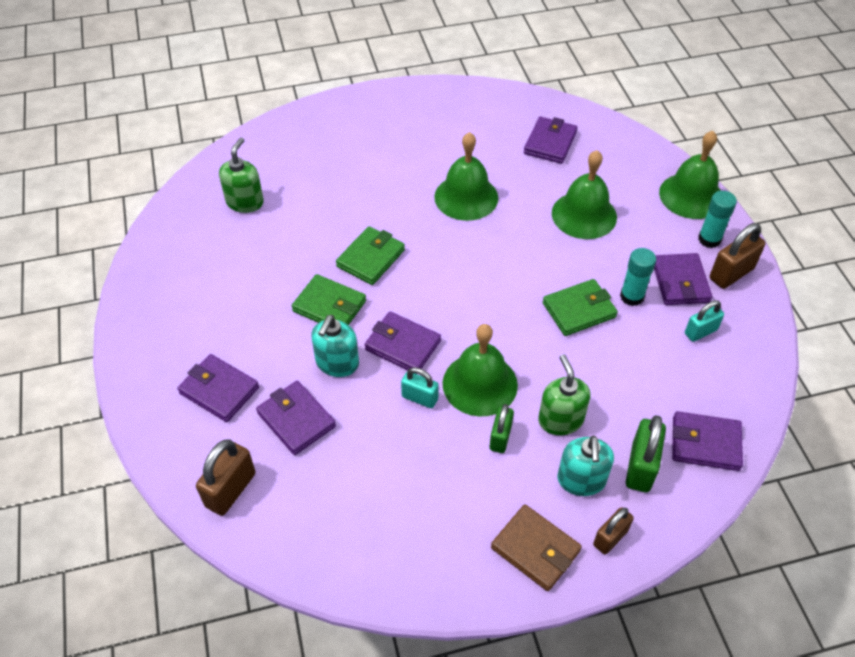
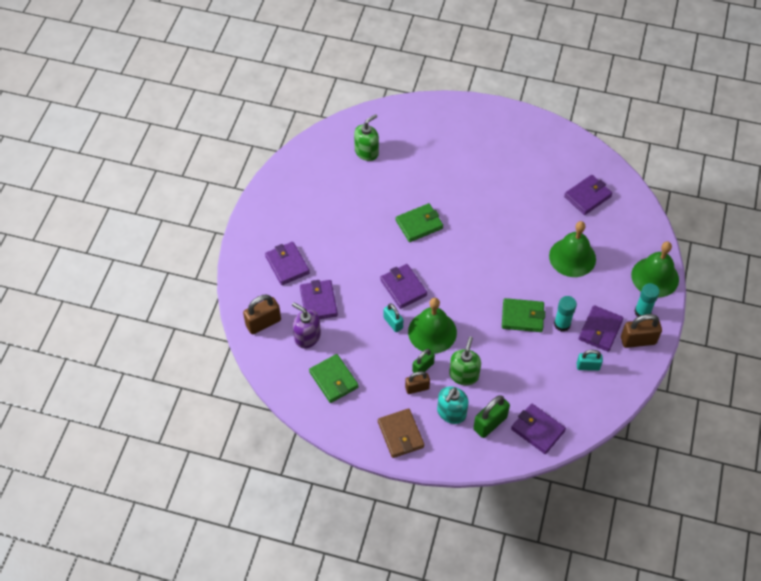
camera: 30 degrees right, 5 degrees up
green wallet [292,274,366,325] -> green wallet moved to [309,354,359,403]
turquoise soap dispenser [311,315,359,377] -> none
green bell [434,132,498,221] -> none
brown padlock [593,507,634,554] -> brown padlock moved to [405,371,430,394]
none -> purple soap dispenser [292,302,321,348]

